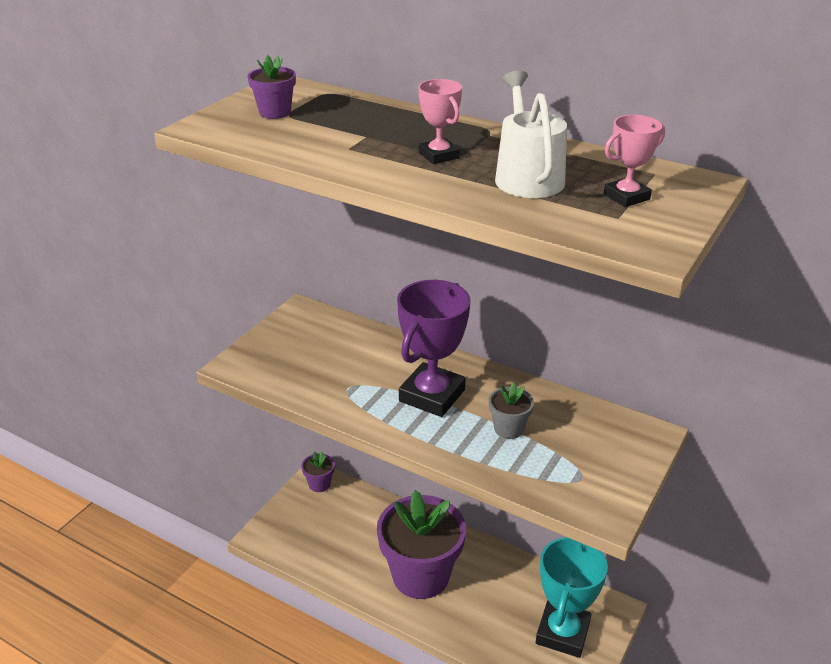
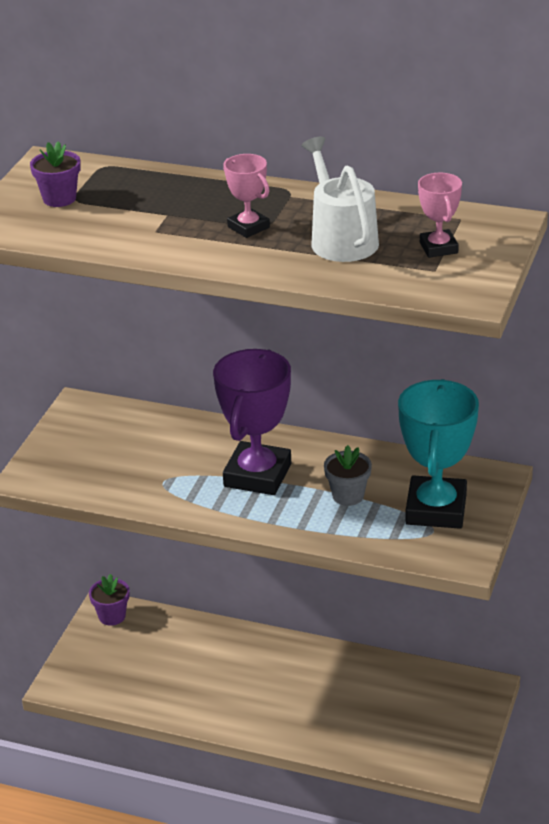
camera: 10 degrees left, 0 degrees up
purple flower pot [377,490,466,599] -> none
turquoise trophy [536,537,608,658] -> turquoise trophy moved to [398,379,479,529]
pink trophy [604,115,665,207] -> pink trophy turned 60 degrees counterclockwise [418,173,462,258]

